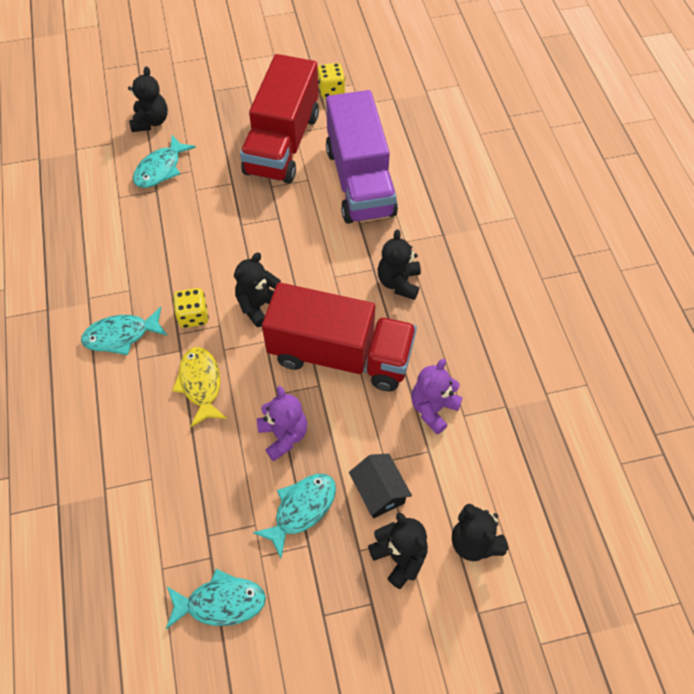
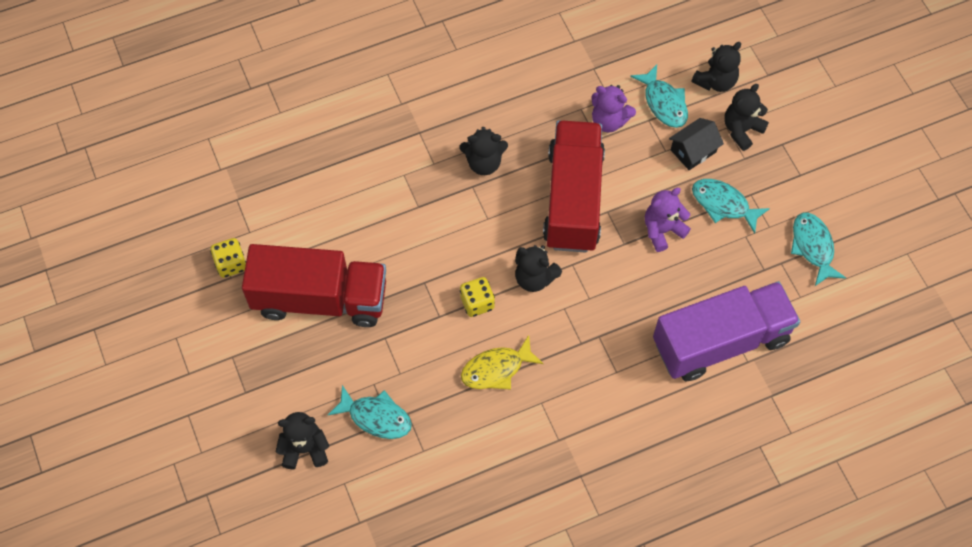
camera: 100 degrees left, 5 degrees up
turquoise fish [81,307,168,355] -> turquoise fish moved to [630,65,688,128]
yellow fish [172,347,227,427] -> yellow fish moved to [461,335,544,390]
yellow dice [173,288,209,328] -> yellow dice moved to [460,277,495,317]
purple truck [326,90,398,224] -> purple truck moved to [653,281,800,381]

